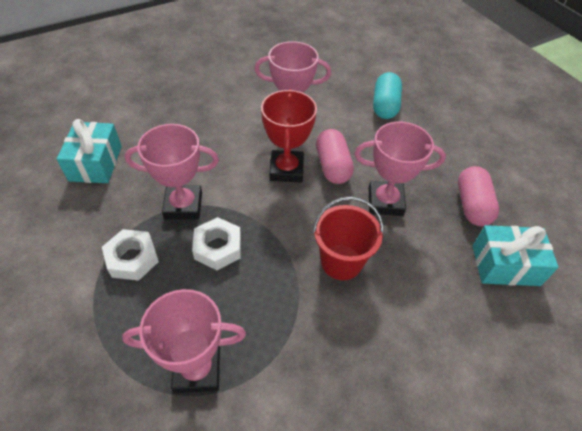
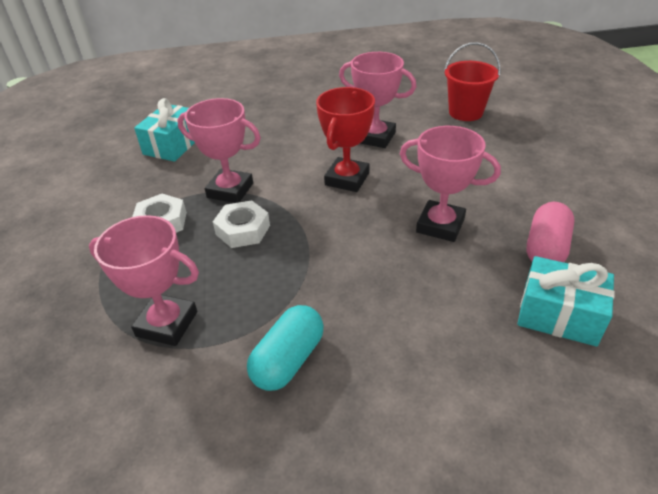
camera: 25 degrees right, 10 degrees down
red bucket [313,197,384,280] -> red bucket moved to [444,42,501,121]
pink capsule [316,129,354,184] -> none
turquoise capsule [373,72,402,119] -> turquoise capsule moved to [247,305,324,391]

